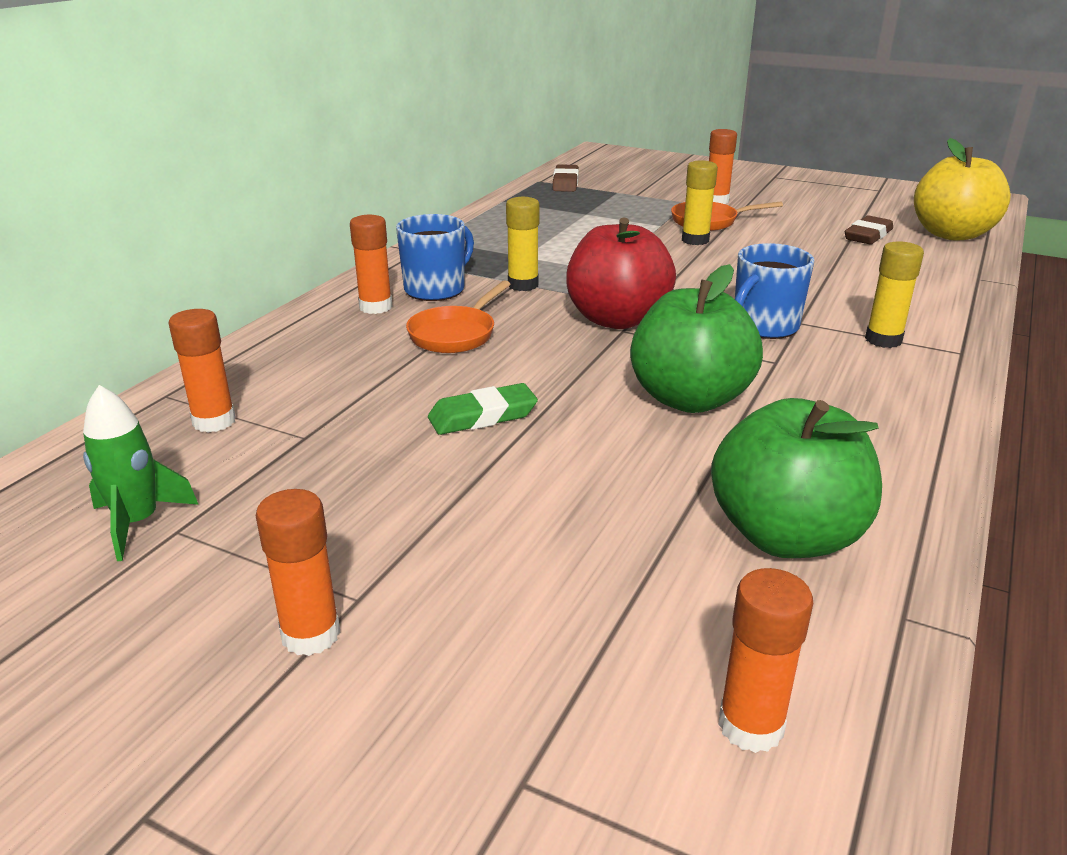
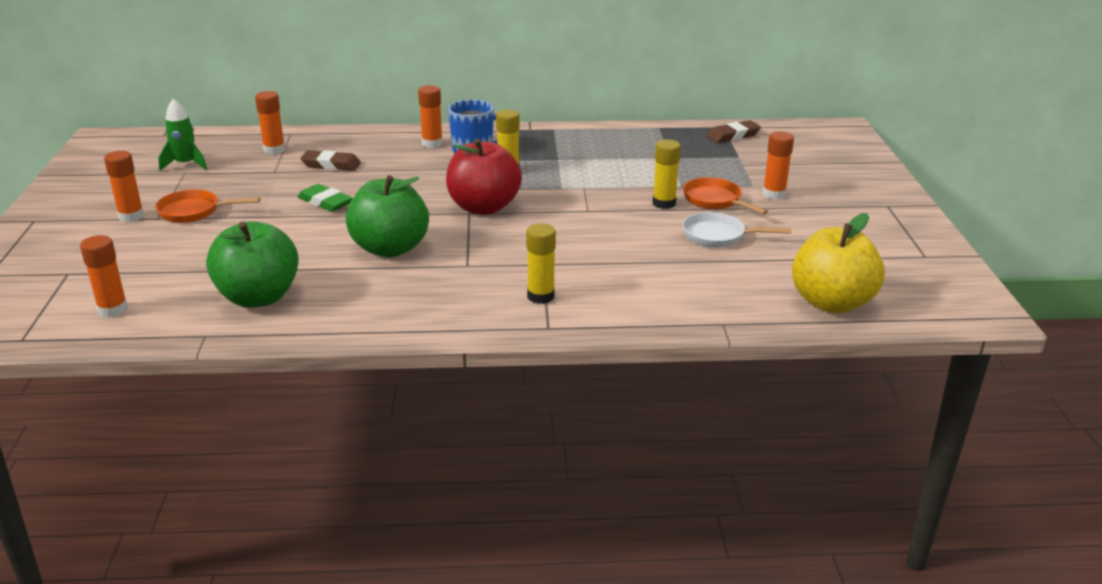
camera: 60 degrees right, 0 degrees up
orange pan [406,280,511,353] -> orange pan moved to [155,189,260,223]
blue mug [735,243,814,339] -> none
brown eraser [845,216,893,245] -> brown eraser moved to [300,150,361,171]
none -> white pan [682,212,791,248]

